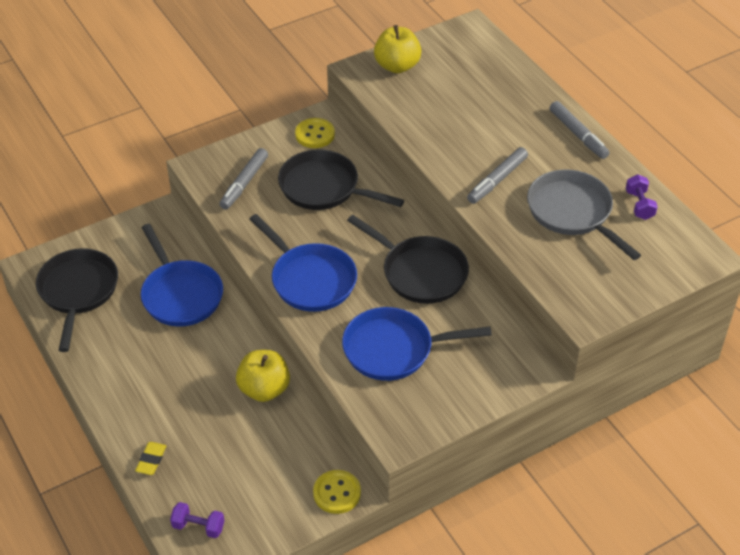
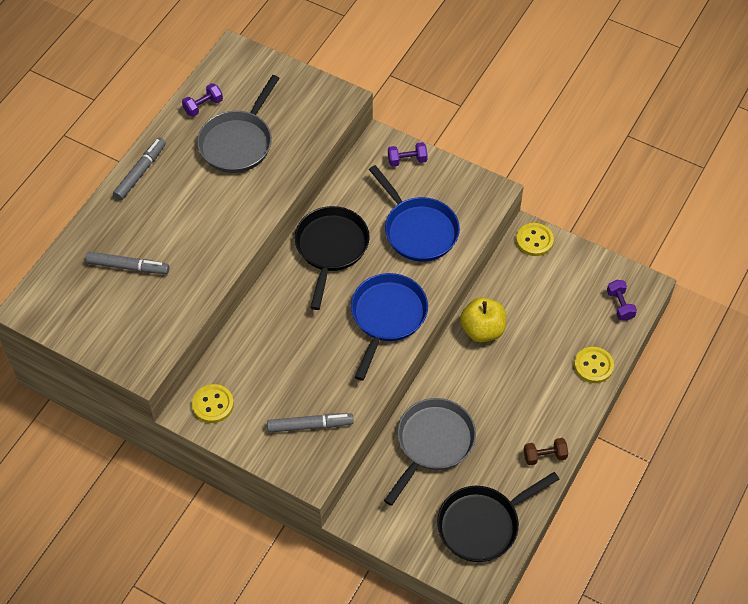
camera: 120 degrees left, 10 degrees up
yellow eraser [135,442,166,475] -> yellow button [574,347,614,383]
blue pan [141,224,223,327] -> grey pan [384,398,476,506]
black pan [278,150,404,210] -> none
yellow apple [374,25,421,74] -> none
grey marker [467,147,528,204] -> grey marker moved to [86,252,169,274]
none -> purple dumbbell [388,142,428,167]
none -> brown dumbbell [524,438,569,466]

